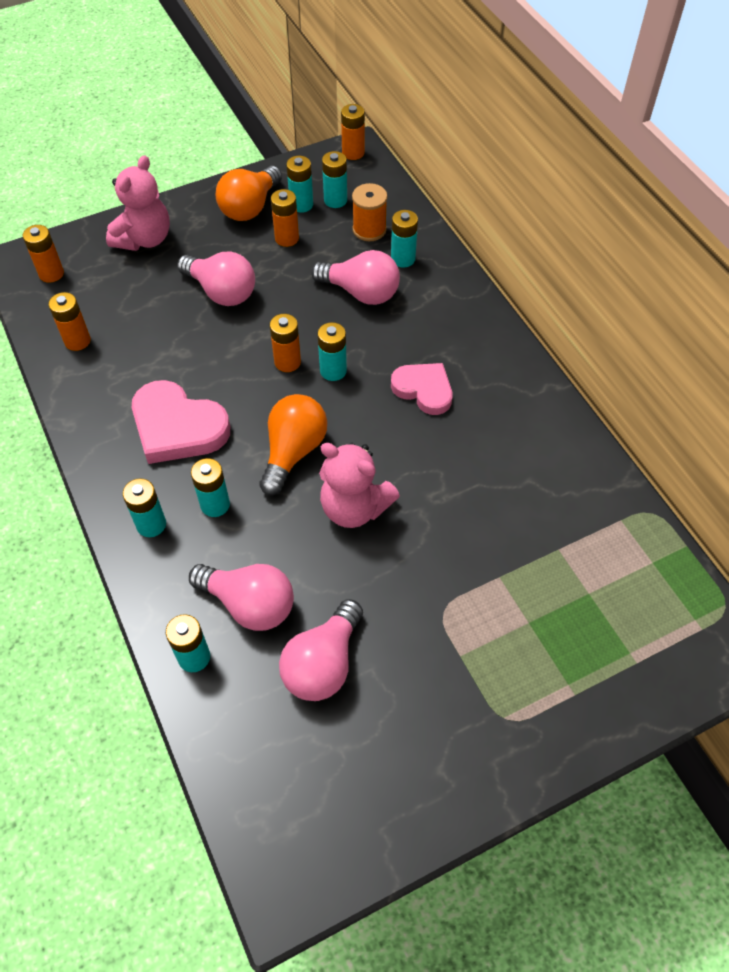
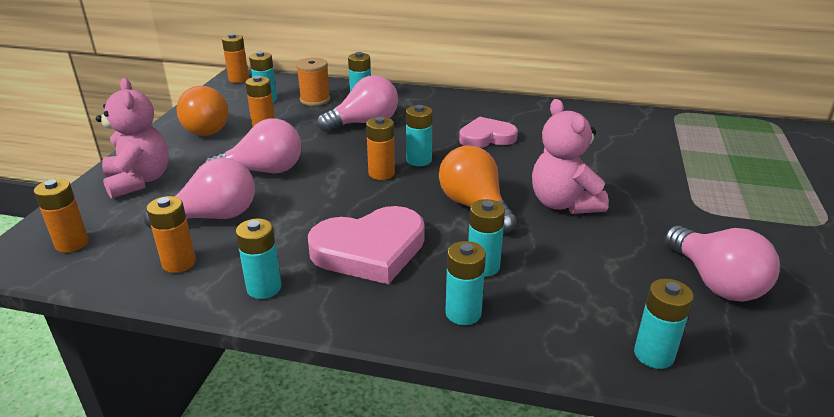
camera: 50 degrees left, 25 degrees down
pink light bulb [189,564,294,631] -> pink light bulb moved to [144,158,255,229]
turquoise battery [286,156,313,213] -> turquoise battery moved to [236,218,281,299]
pink teddy bear [319,443,400,528] -> pink teddy bear turned 90 degrees clockwise [532,99,609,214]

